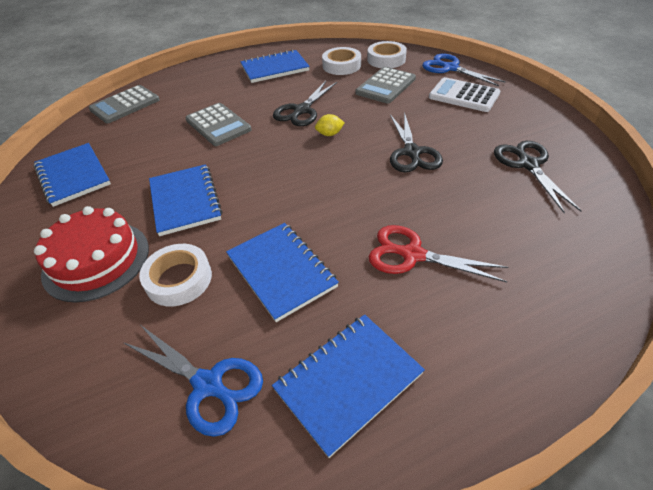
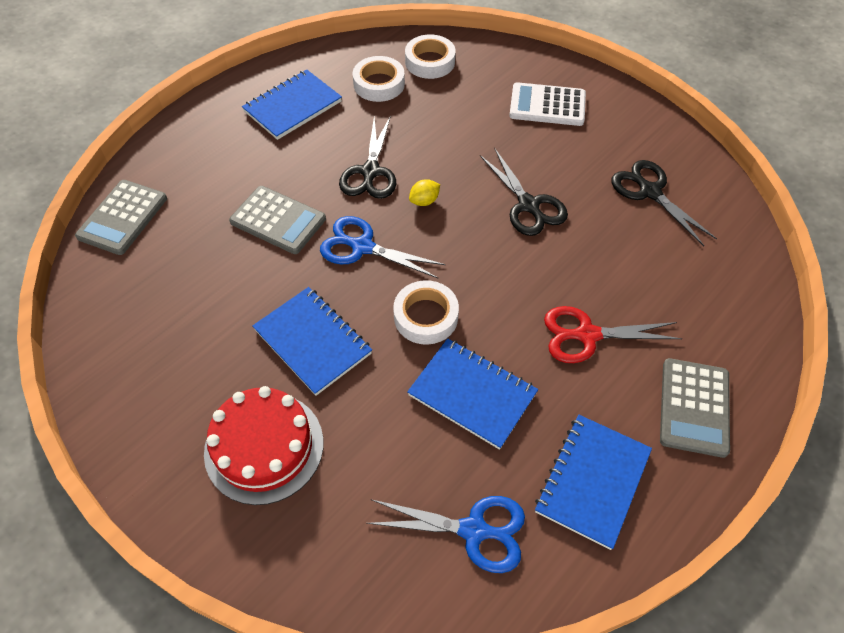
camera: 25 degrees left, 10 degrees up
blue notebook [33,143,111,207] -> none
white tape [139,244,212,306] -> white tape moved to [393,280,459,345]
grey calculator [355,67,416,104] -> grey calculator moved to [660,358,730,458]
blue scissors [422,54,506,86] -> blue scissors moved to [320,216,445,278]

